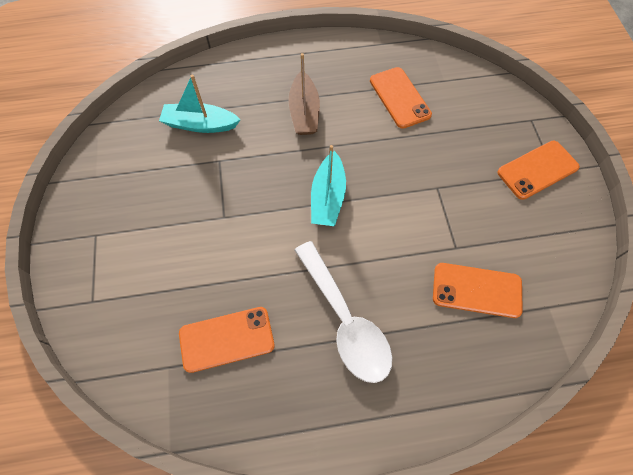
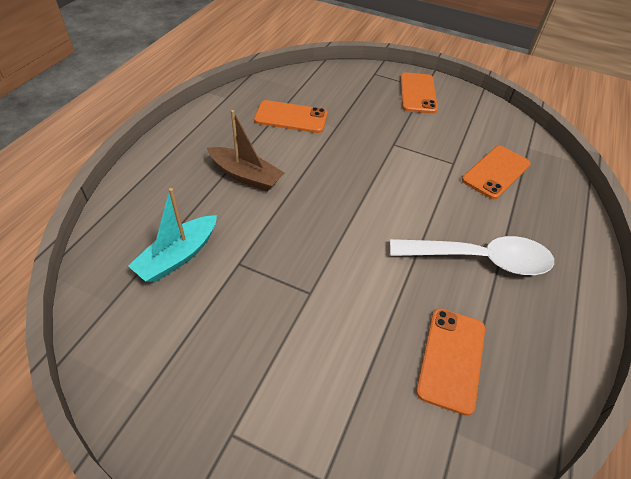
camera: 60 degrees left, 15 degrees down
turquoise boat [311,145,346,226] -> none

